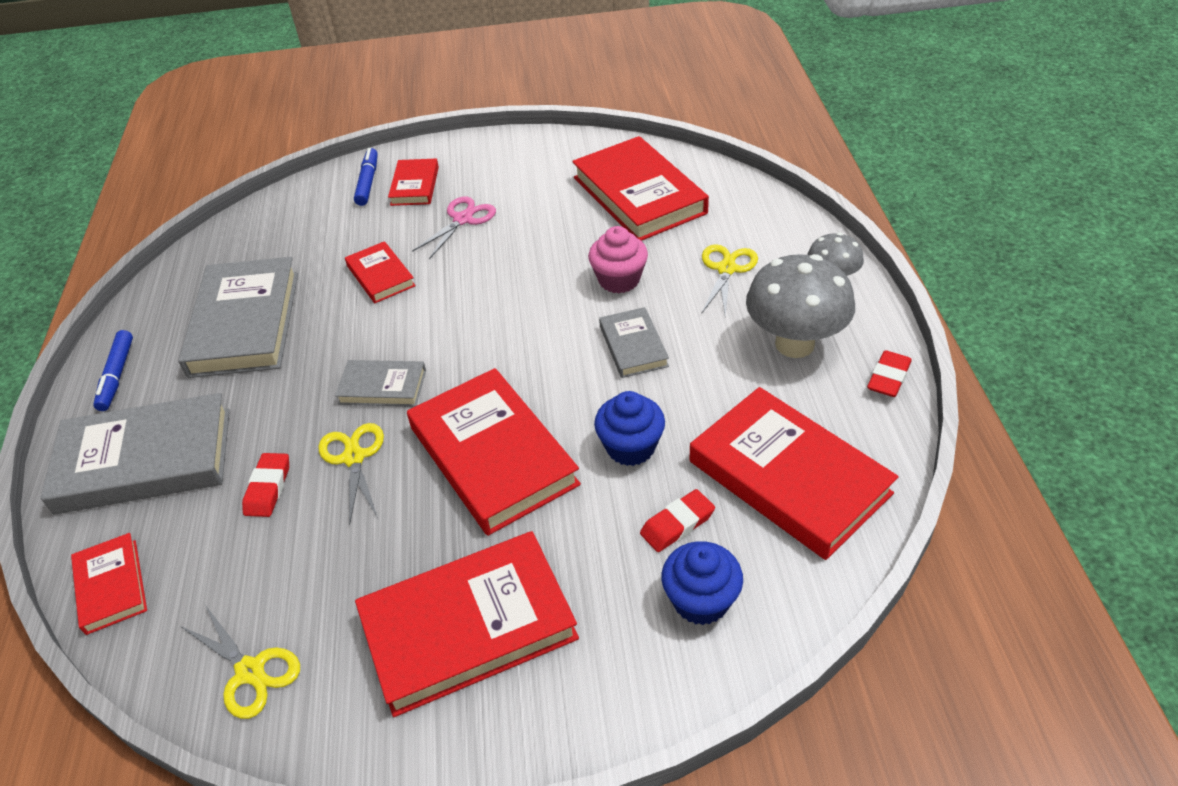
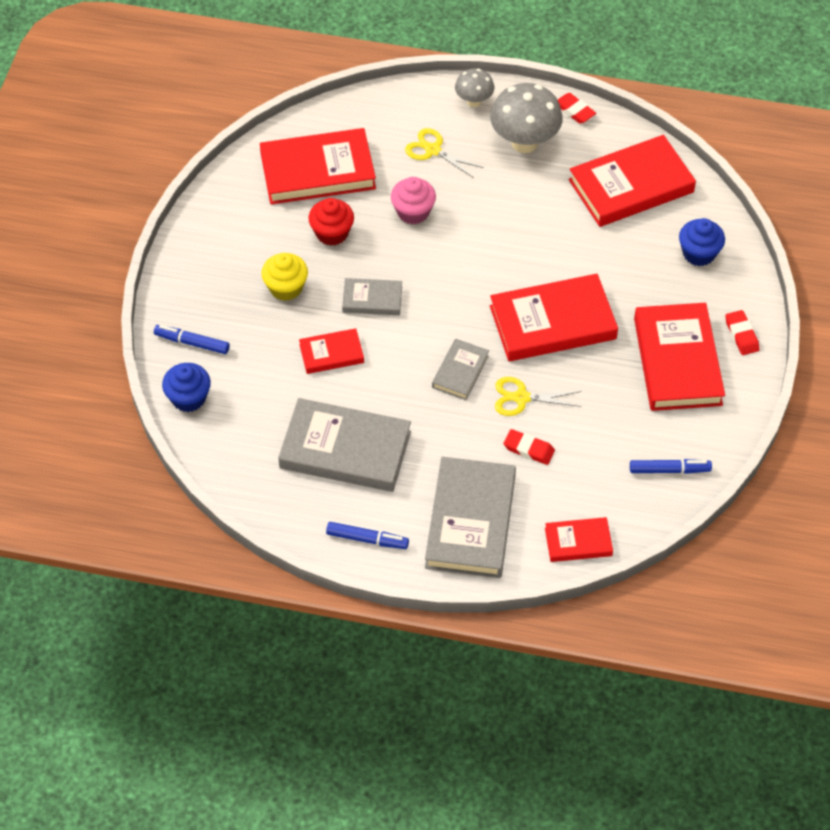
camera: 75 degrees left, 10 degrees up
yellow scissors [179,605,300,719] -> blue marker [630,459,712,474]
red book [388,159,439,206] -> none
pink scissors [412,197,496,259] -> yellow cupcake [261,253,308,301]
blue cupcake [594,391,665,466] -> blue cupcake moved to [162,363,211,412]
grey book [599,307,669,378] -> grey book moved to [342,278,402,315]
red eraser [640,489,715,552] -> red eraser moved to [725,310,760,355]
none -> red cupcake [308,198,354,246]

